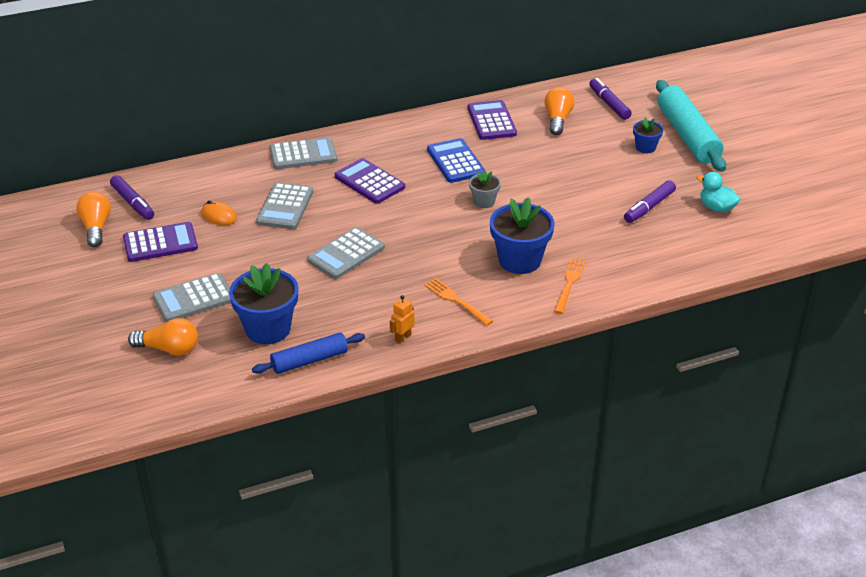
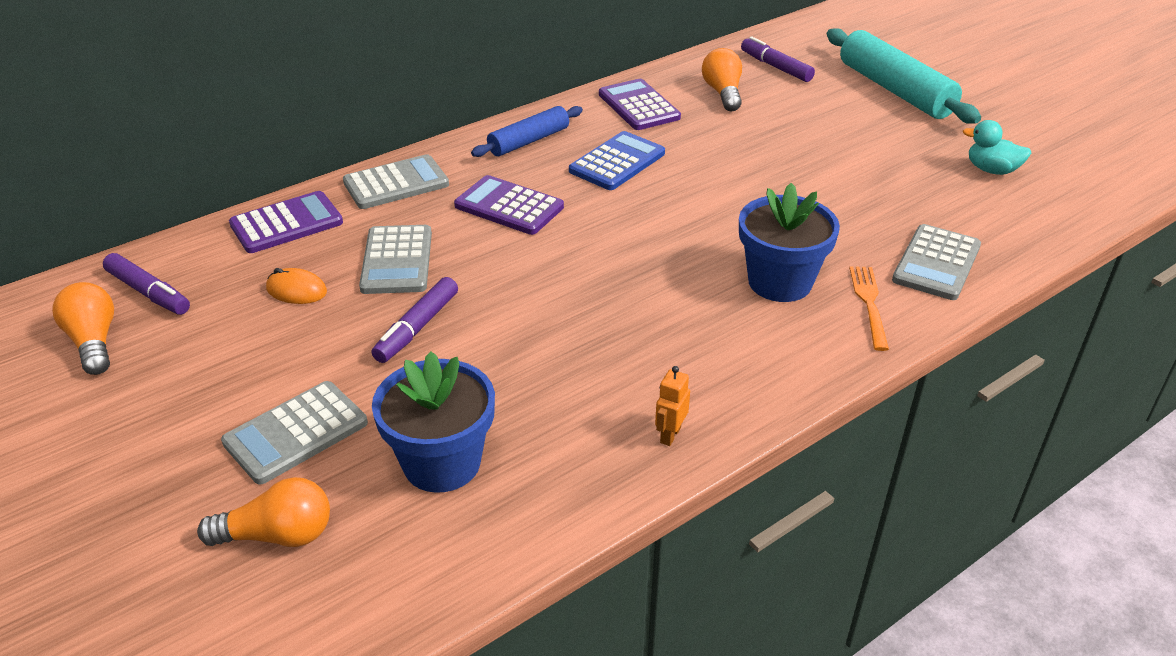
camera: 15 degrees left, 0 degrees up
purple calculator [123,222,198,262] -> purple calculator moved to [229,191,343,253]
blue rolling pin [252,333,365,374] -> blue rolling pin moved to [471,106,583,157]
grey calculator [307,227,385,279] -> grey calculator moved to [892,224,981,300]
orange fork [424,278,493,326] -> none
blue calculator [427,138,485,183] -> blue calculator turned 75 degrees clockwise [569,131,665,190]
grey flower pot [469,170,501,208] -> none
purple marker [624,180,676,223] -> purple marker moved to [372,277,458,363]
blue flower pot [633,117,663,153] -> none

